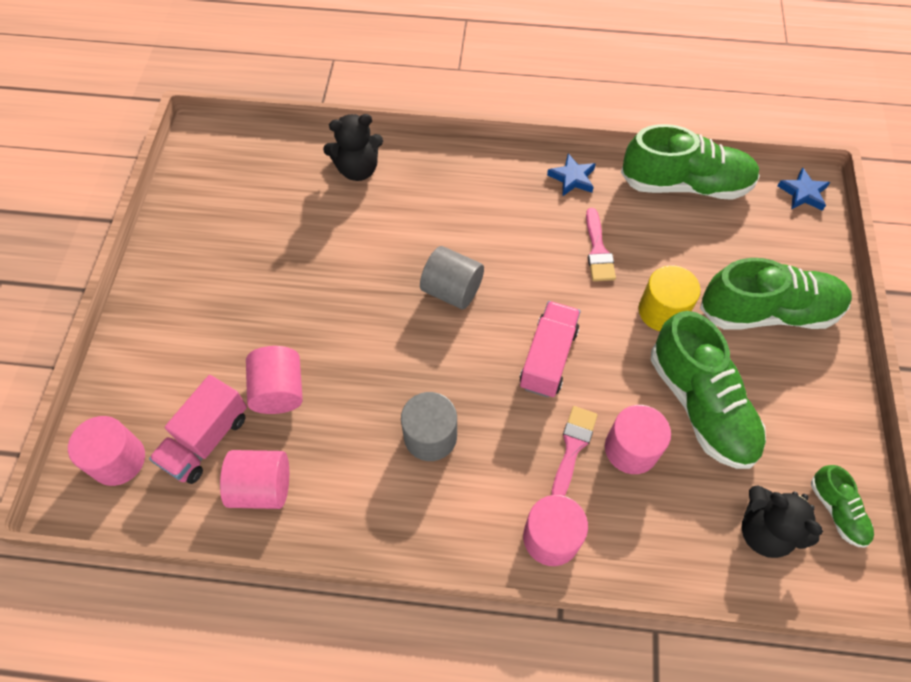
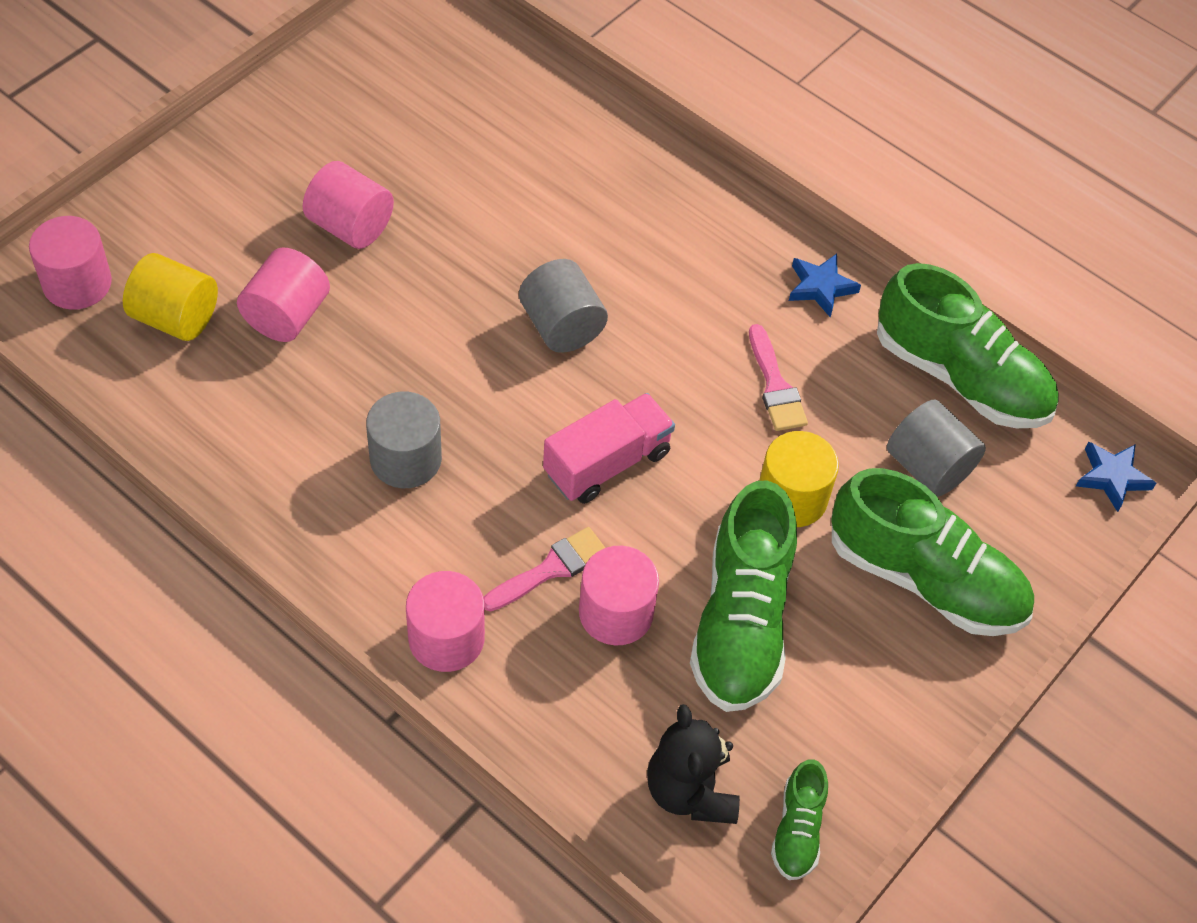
camera: 30 degrees right, 5 degrees down
pink truck [149,375,247,484] -> yellow cylinder [123,253,218,341]
pink cylinder [220,450,289,509] -> pink cylinder moved to [303,161,394,249]
black teddy bear [323,114,383,181] -> none
pink brush [586,208,616,281] -> pink brush turned 45 degrees counterclockwise [749,324,808,431]
none -> grey cylinder [887,400,986,497]

